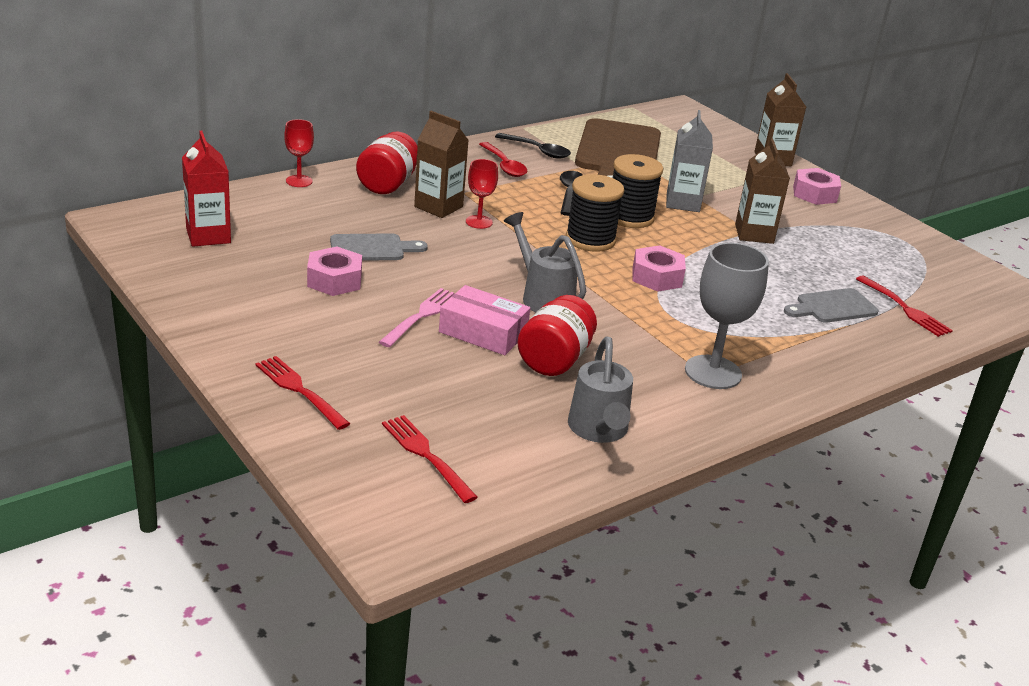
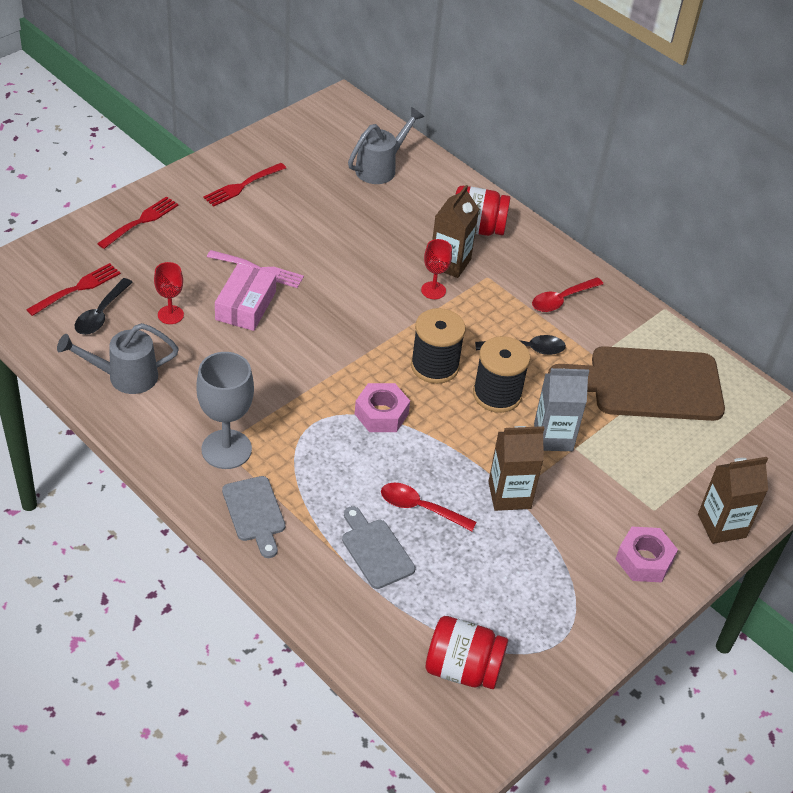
camera: 80 degrees right, 15 degrees up
red carton [182,131,231,247] -> none
red goblet [284,119,314,187] -> red goblet moved to [154,262,184,324]
pink nut [307,246,362,296] -> none
grey cutting board [330,233,428,261] -> grey cutting board moved to [222,476,285,558]
black spoon [495,133,571,159] -> black spoon moved to [75,278,133,335]
grey watering can [504,212,586,312] -> grey watering can moved to [348,107,424,184]
red jar [517,295,597,376] -> red jar moved to [426,616,508,689]
red fork [856,276,953,337] -> red fork moved to [203,163,286,207]
none -> red spoon [381,483,477,531]

